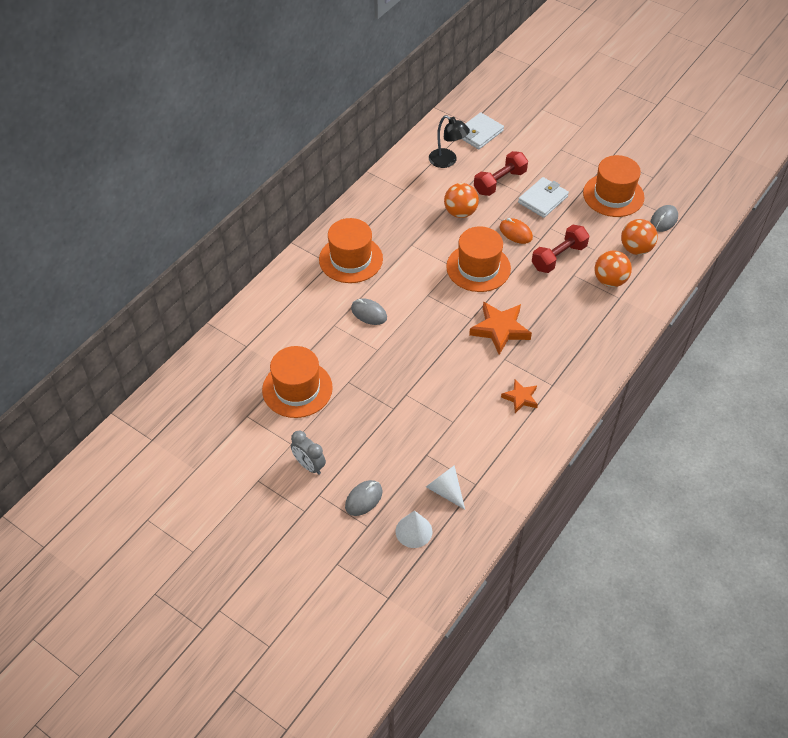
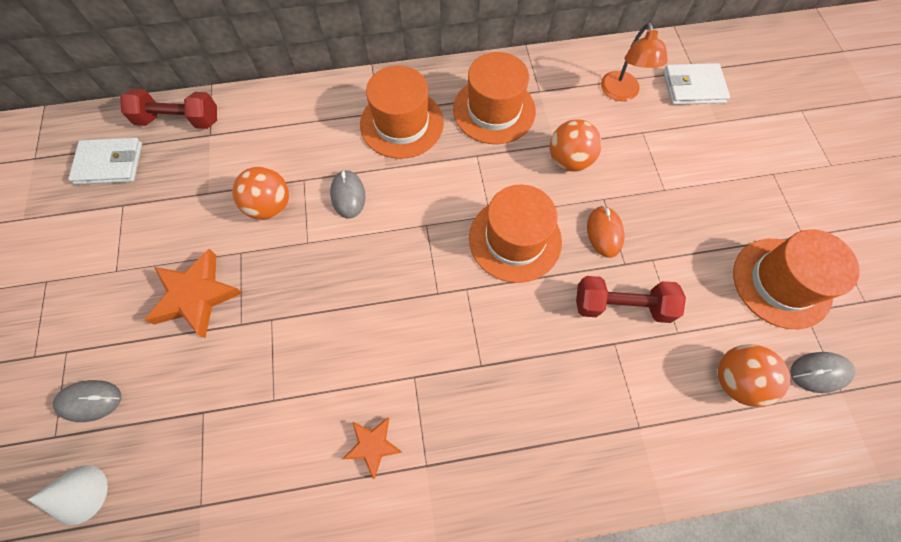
camera: 45 degrees right, 15 degrees up
orange hat [262,346,333,418] -> orange hat moved to [453,52,536,144]
grey clock [291,430,326,475] -> none
white cone [426,465,465,510] -> none
black lamp [429,115,470,168] -> orange lamp [601,23,668,101]
orange star [469,302,532,355] -> orange star moved to [145,249,243,338]
red dumbbell [474,151,528,196] -> red dumbbell moved to [120,89,217,129]
white wallet [518,177,569,218] -> white wallet moved to [68,137,142,185]
orange ball [594,250,632,287] -> orange ball moved to [232,167,289,220]

